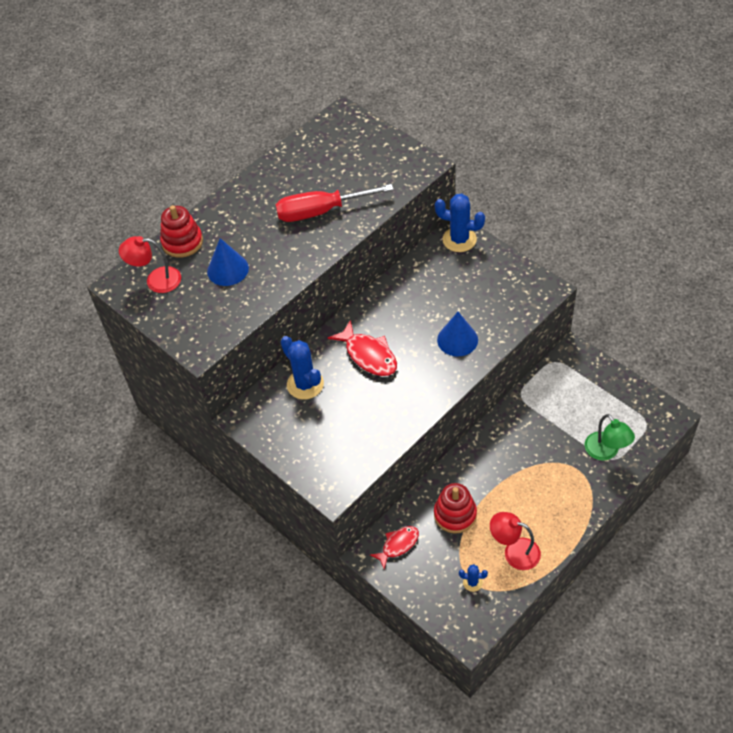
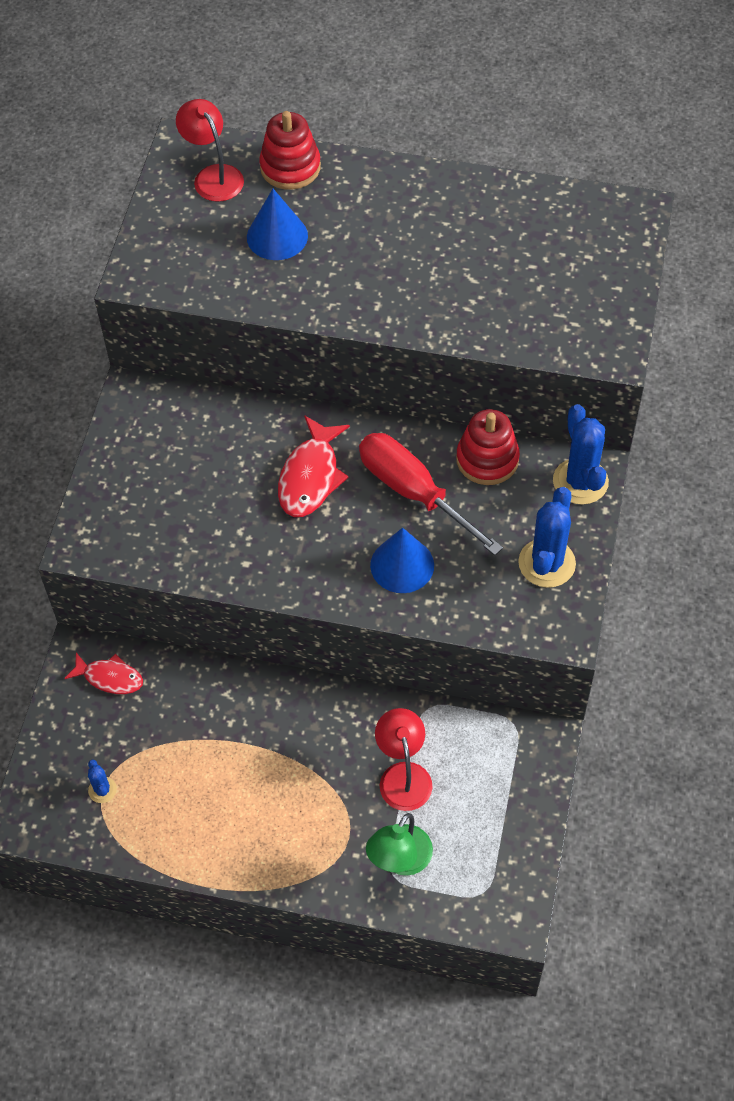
camera: 55 degrees right, 5 degrees up
red screwdriver [276,184,394,222] -> red screwdriver moved to [359,433,503,556]
blue cactus [281,336,324,400] -> blue cactus moved to [518,487,576,588]
red stacking toy [434,483,477,534] -> red stacking toy moved to [456,409,520,485]
red lamp [490,512,541,570] -> red lamp moved to [375,708,433,811]

